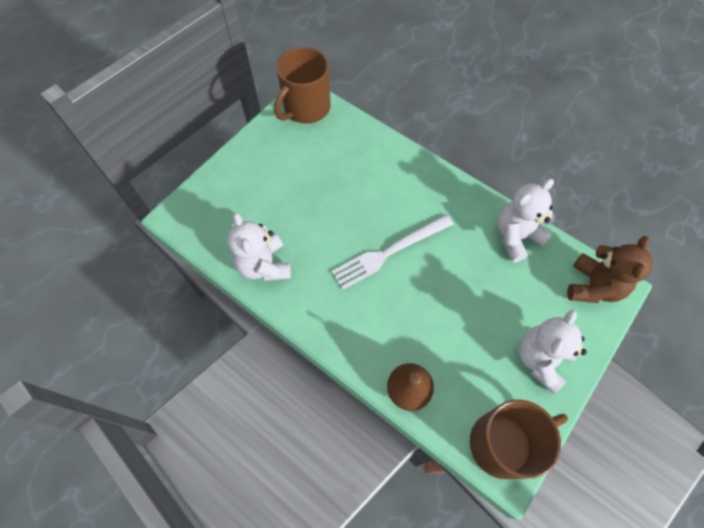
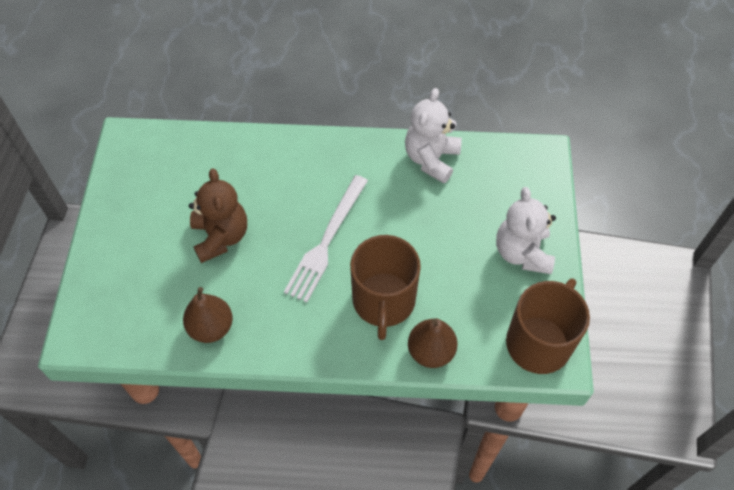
camera: 35 degrees left, 5 degrees down
white teddy bear [227,212,291,281] -> brown pear [183,287,233,343]
brown mug [274,47,331,124] -> brown mug moved to [350,235,421,340]
brown teddy bear [567,236,653,303] -> brown teddy bear moved to [189,168,247,263]

